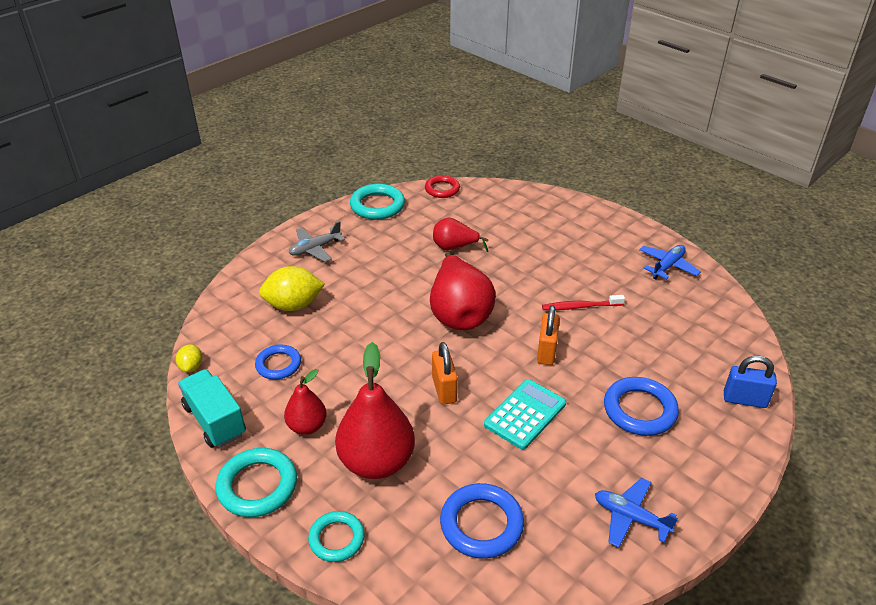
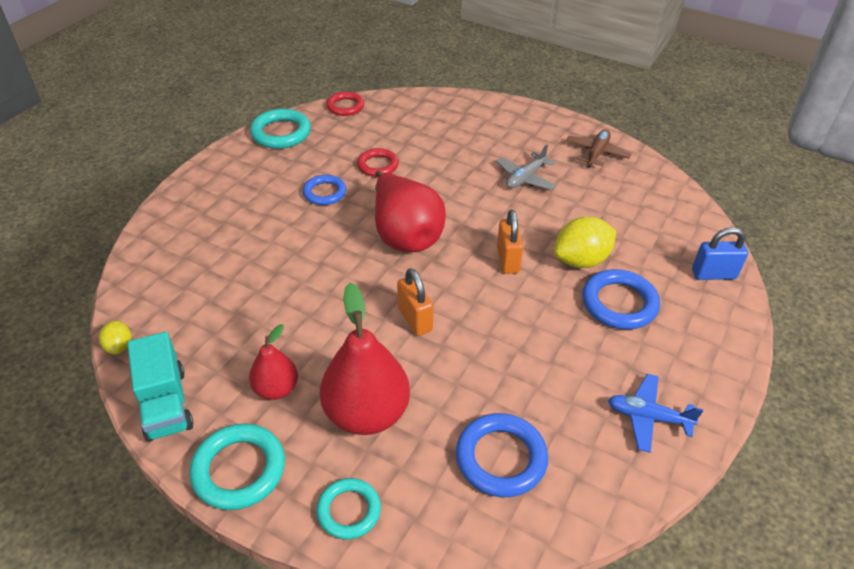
camera: 15 degrees left, 5 degrees up
turquoise truck [178,369,246,448] -> turquoise truck turned 150 degrees counterclockwise [127,332,193,442]
blue ring [255,345,301,380] -> blue ring moved to [303,175,346,205]
yellow lemon [259,266,325,311] -> yellow lemon moved to [554,216,616,268]
grey plane [289,221,345,262] -> grey plane moved to [496,144,556,190]
red pear [433,217,489,252] -> red ring [357,148,399,177]
turquoise calculator [484,379,566,450] -> none
red toothbrush [542,295,625,310] -> none
blue plane [639,245,701,279] -> brown plane [566,130,632,168]

